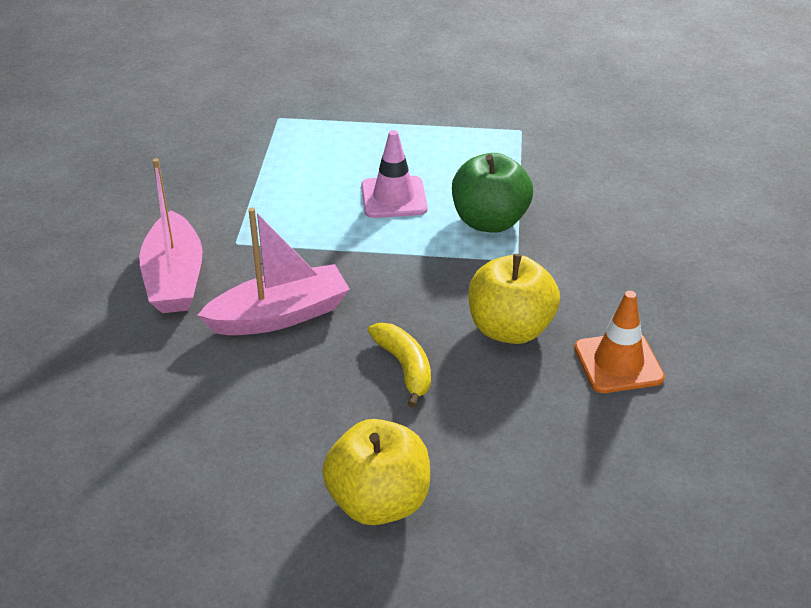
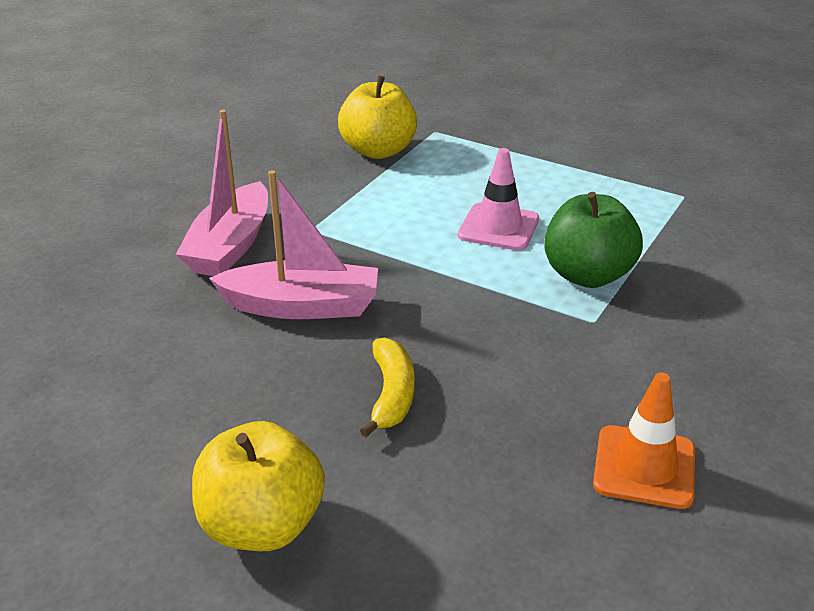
camera: 25 degrees right, 5 degrees down
yellow apple [468,254,560,344] -> yellow apple moved to [338,76,417,159]

